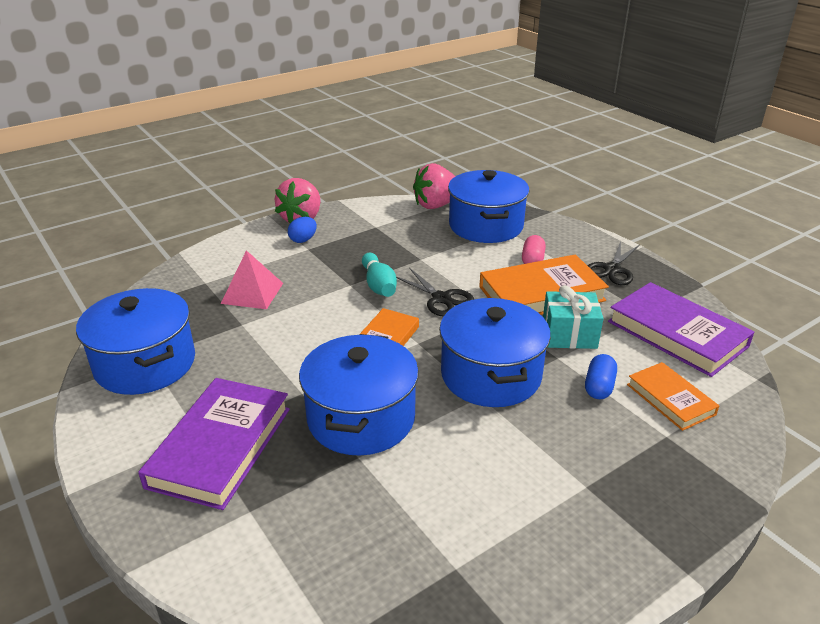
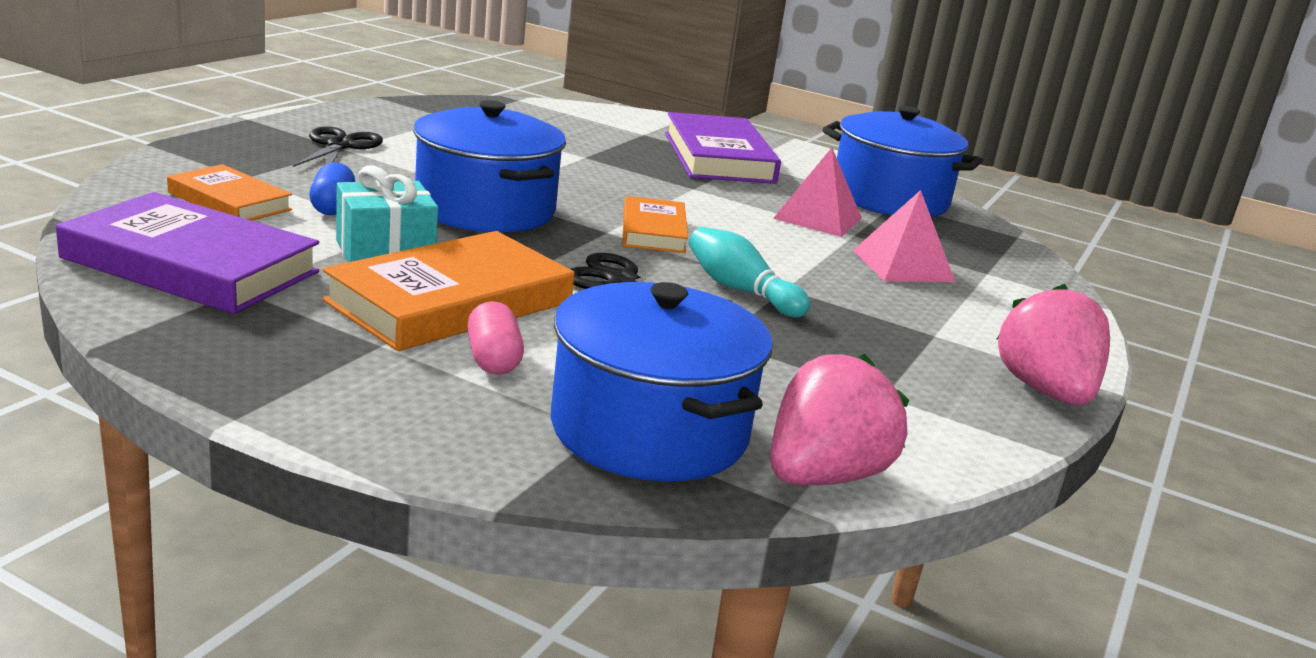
camera: 150 degrees right, 10 degrees down
blue egg [288,217,317,243] -> none
blue pot [299,334,419,456] -> none
black scissors [587,241,640,285] -> black scissors moved to [293,126,383,167]
none -> pink pyramid [773,148,862,237]

